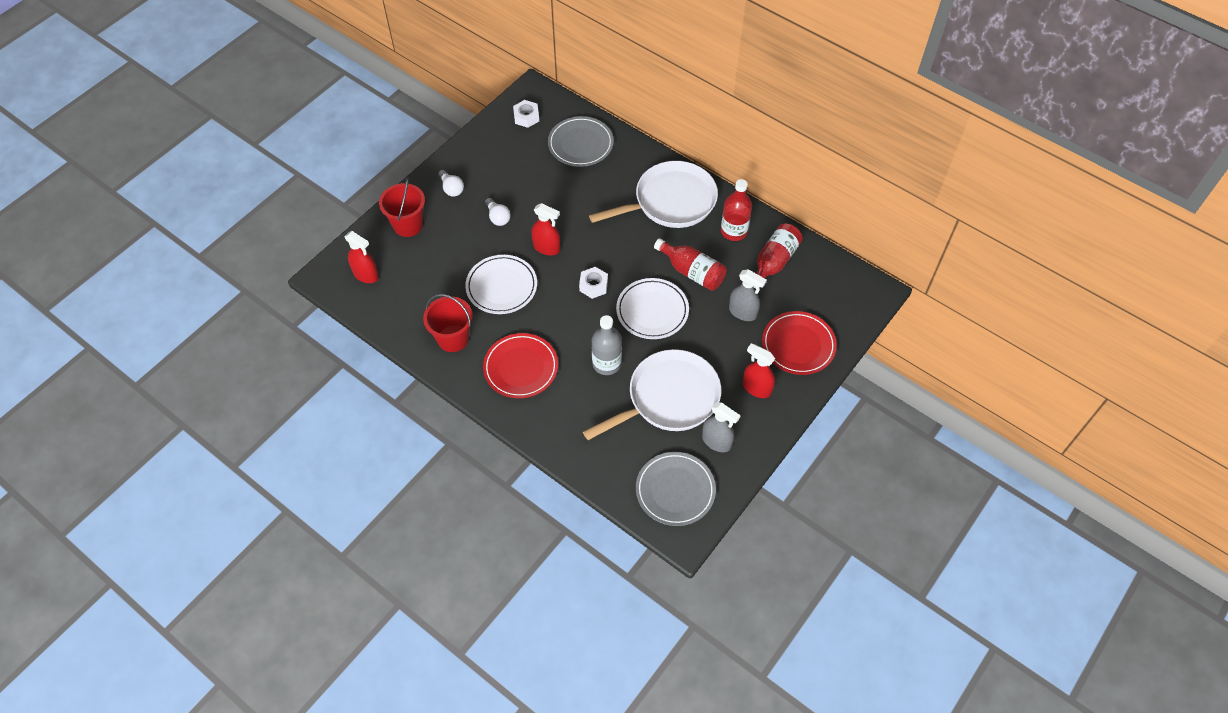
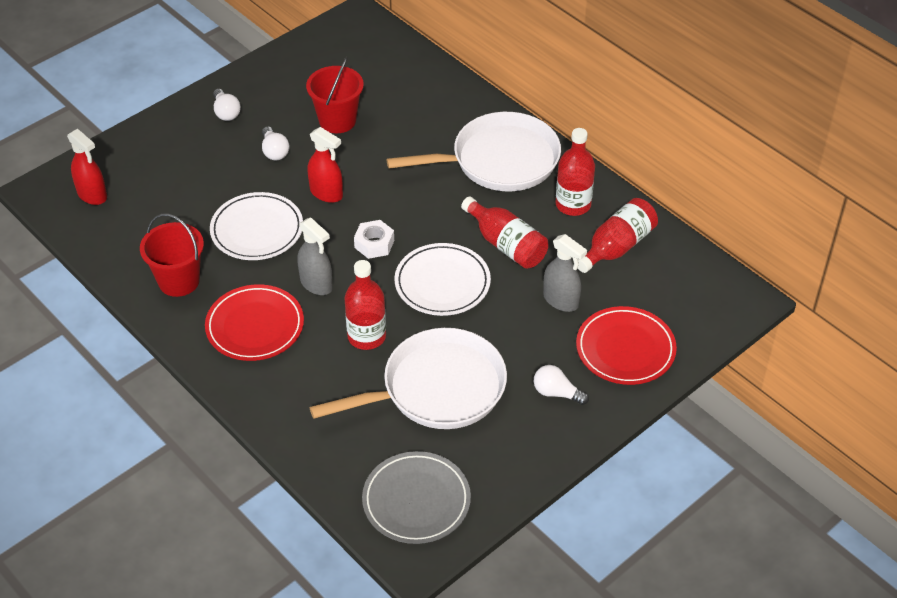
camera: 10 degrees right, 10 degrees down
red bucket [379,178,425,237] -> red bucket moved to [306,57,364,133]
white nut [513,100,539,128] -> none
grey plate [548,116,614,167] -> none
grey bottle [592,315,622,375] -> red bottle [344,260,386,350]
grey spray bottle [702,402,741,452] -> grey spray bottle moved to [297,218,333,295]
red spray bottle [743,343,775,398] -> white light bulb [534,365,589,405]

